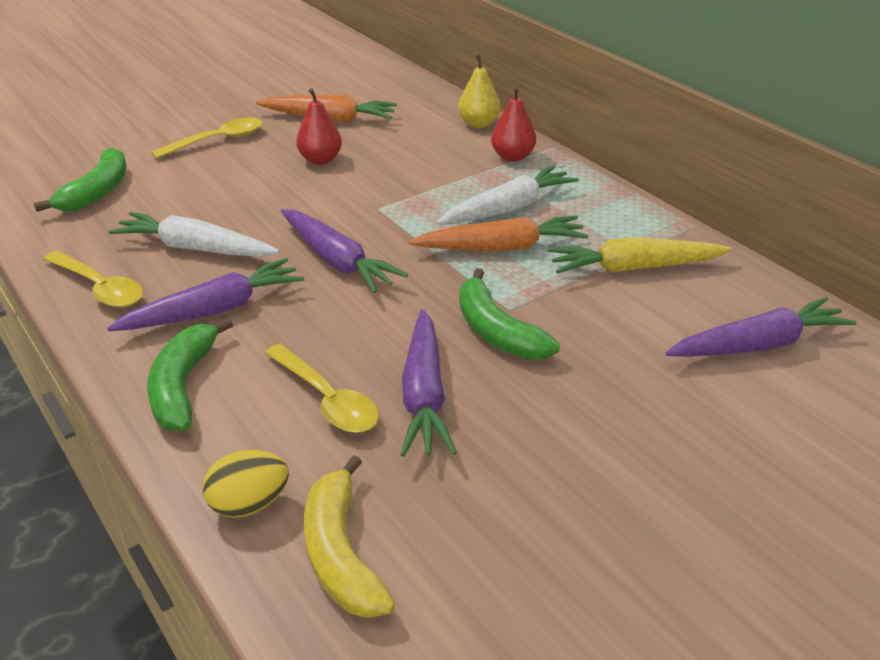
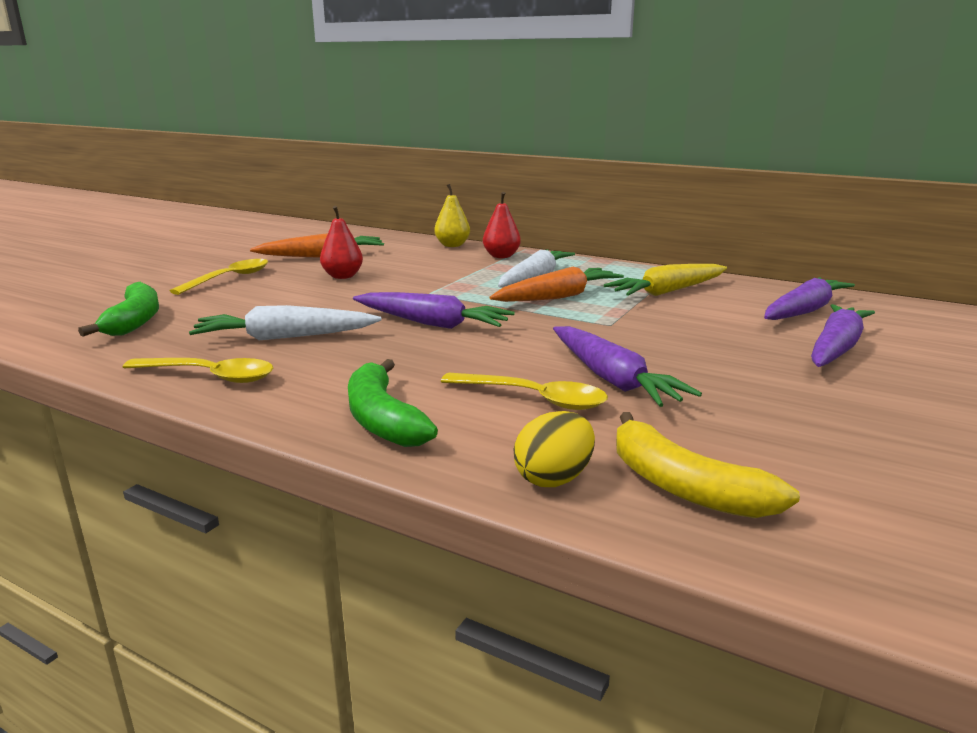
camera: 25 degrees left, 15 degrees down
purple carrot [107,258,304,331] -> purple carrot moved to [811,304,875,367]
green banana [459,268,560,360] -> none

